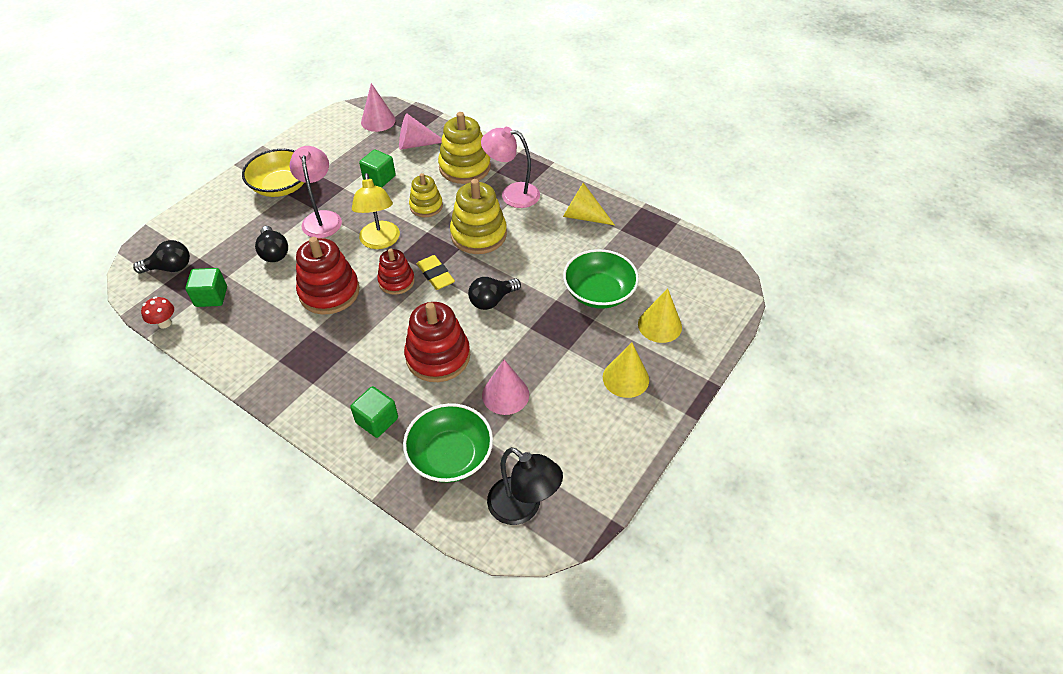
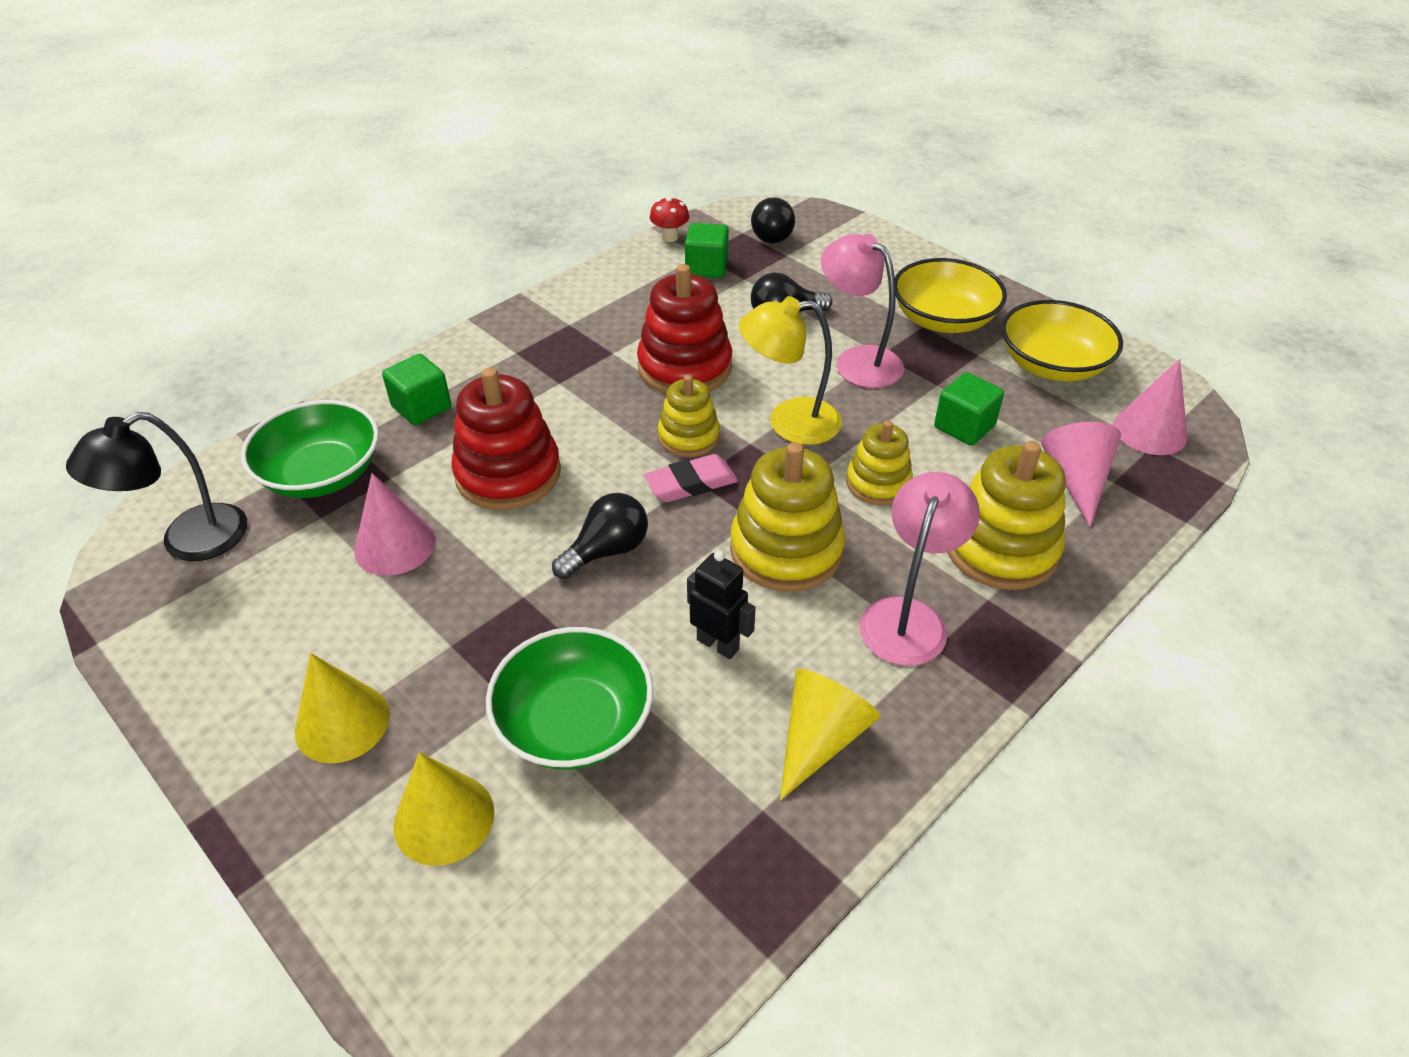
camera: 100 degrees right, 5 degrees down
pink lamp [290,146,342,238] -> pink lamp turned 135 degrees counterclockwise [821,234,904,388]
red stacking toy [377,248,415,295] -> yellow stacking toy [658,375,720,457]
yellow eraser [417,255,455,290] -> pink eraser [644,454,738,502]
black light bulb [468,277,521,310] -> black light bulb turned 75 degrees clockwise [552,493,648,579]
none -> black robot [687,550,756,659]
none -> yellow bowl [1001,300,1123,381]

